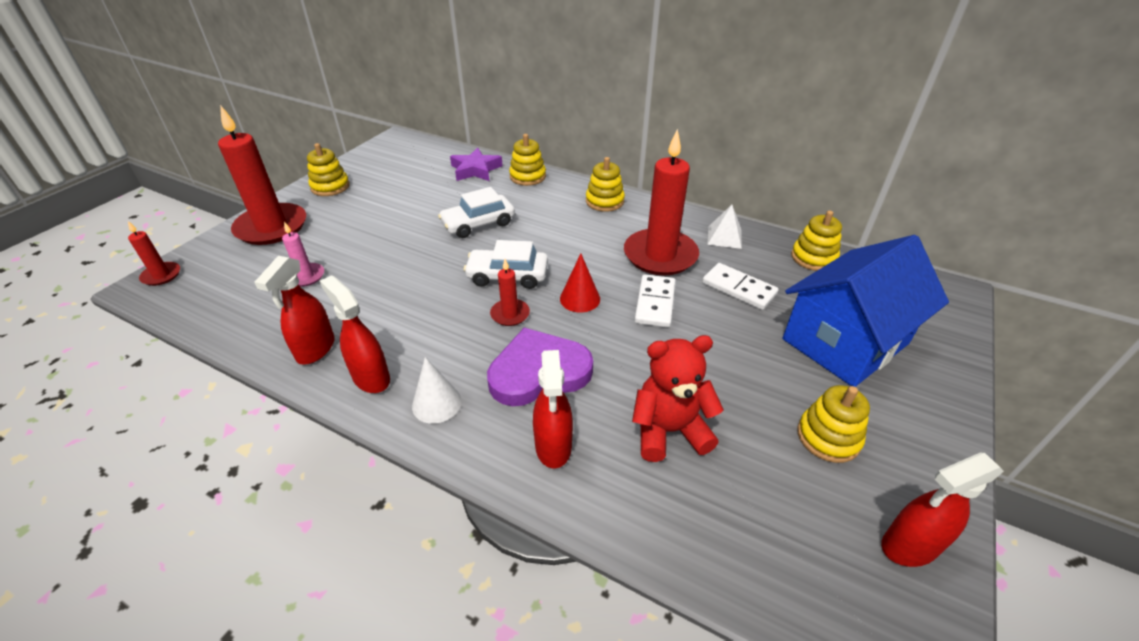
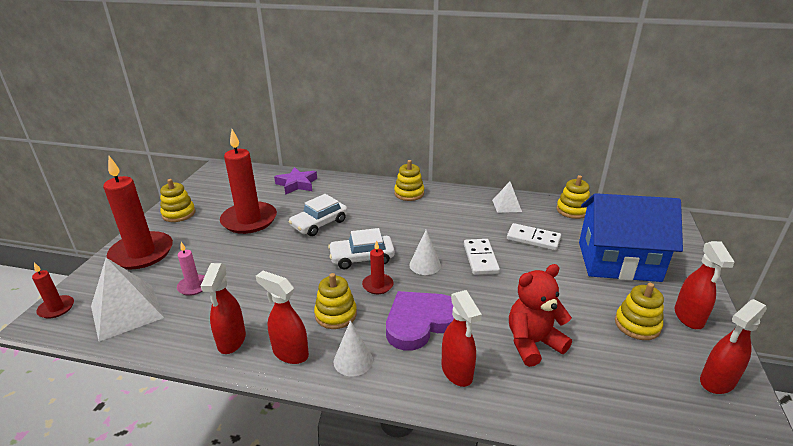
camera: 15 degrees left, 10 degrees down
yellow stacking toy [509,134,546,186] -> yellow stacking toy moved to [314,273,357,329]
red cone [560,254,600,312] -> white cone [409,229,441,275]
red candle [624,129,699,275] -> red candle moved to [220,129,277,234]
blue house [783,235,949,387] -> blue house turned 60 degrees clockwise [579,193,683,282]
none -> white pyramid [91,258,164,342]
none -> red spray bottle [675,241,735,329]

